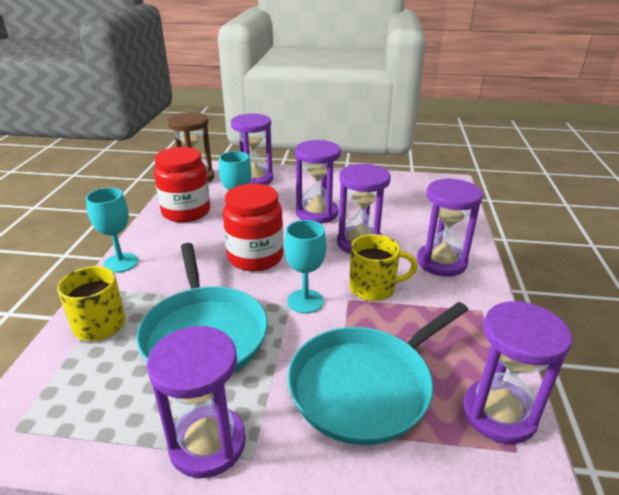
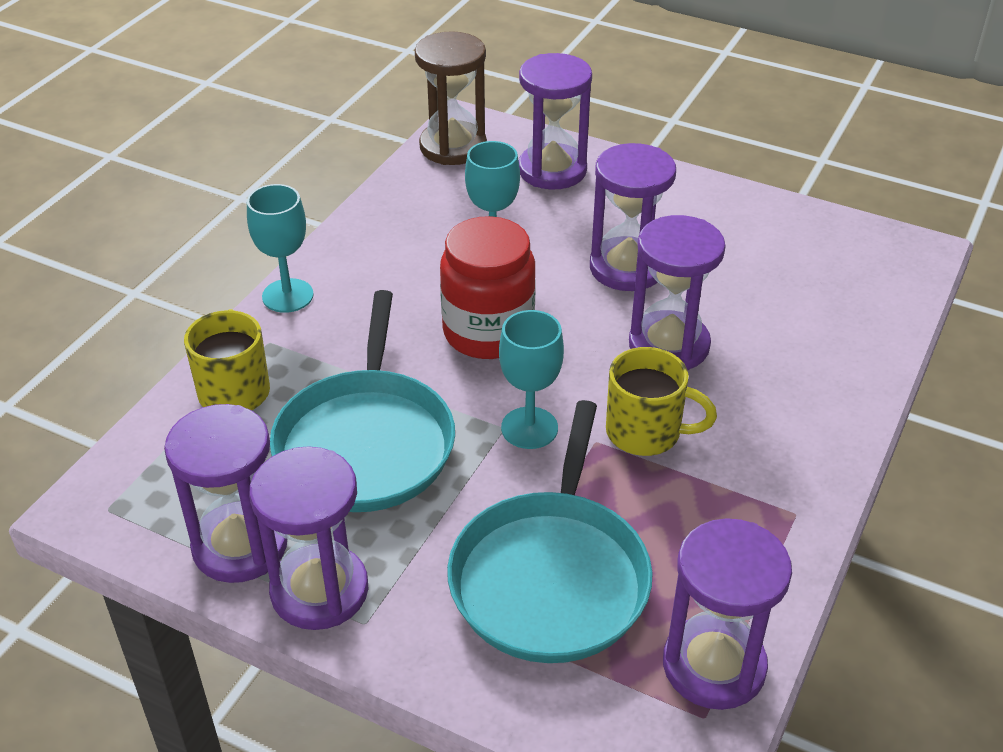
camera: 20 degrees right, 10 degrees up
red jar [154,147,210,222] -> none
turquoise pan [288,302,468,445] -> turquoise pan turned 60 degrees counterclockwise [447,400,653,663]
purple hourglass [417,178,483,277] -> purple hourglass moved to [164,404,287,583]

